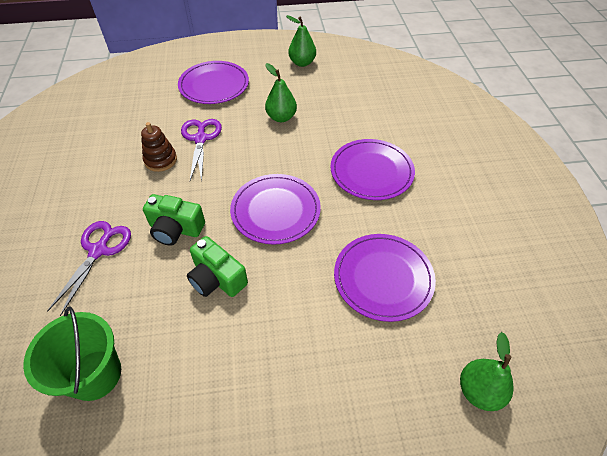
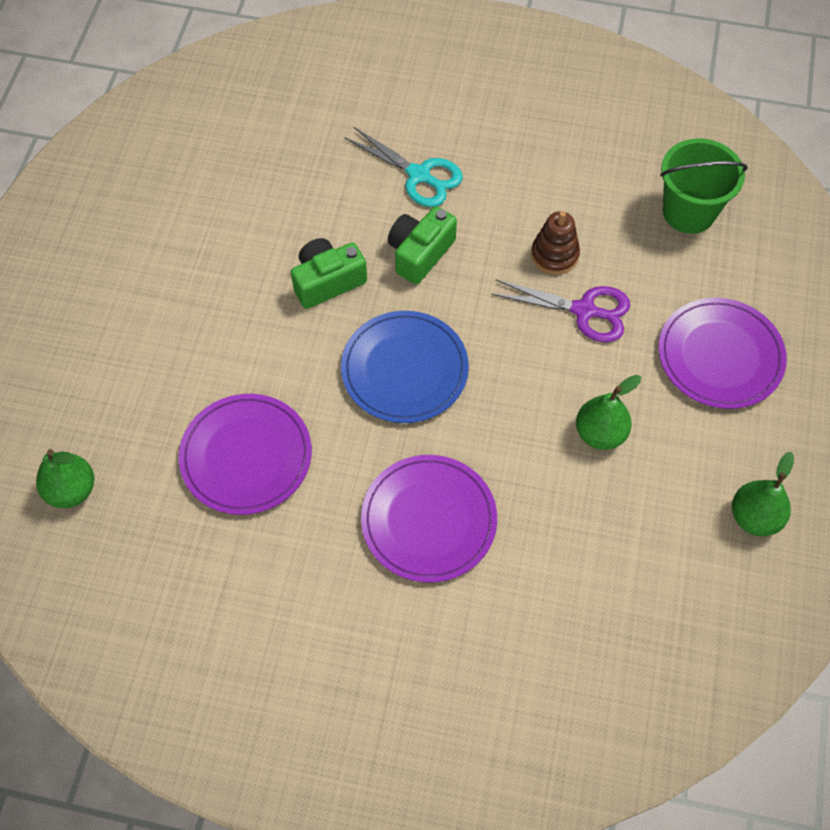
camera: 110 degrees right, 10 degrees up
green bucket [23,307,121,401] -> green bucket moved to [660,138,748,234]
purple scissors [47,221,131,316] -> turquoise scissors [344,127,463,207]
purple plate [230,174,321,245] -> blue plate [341,311,469,423]

